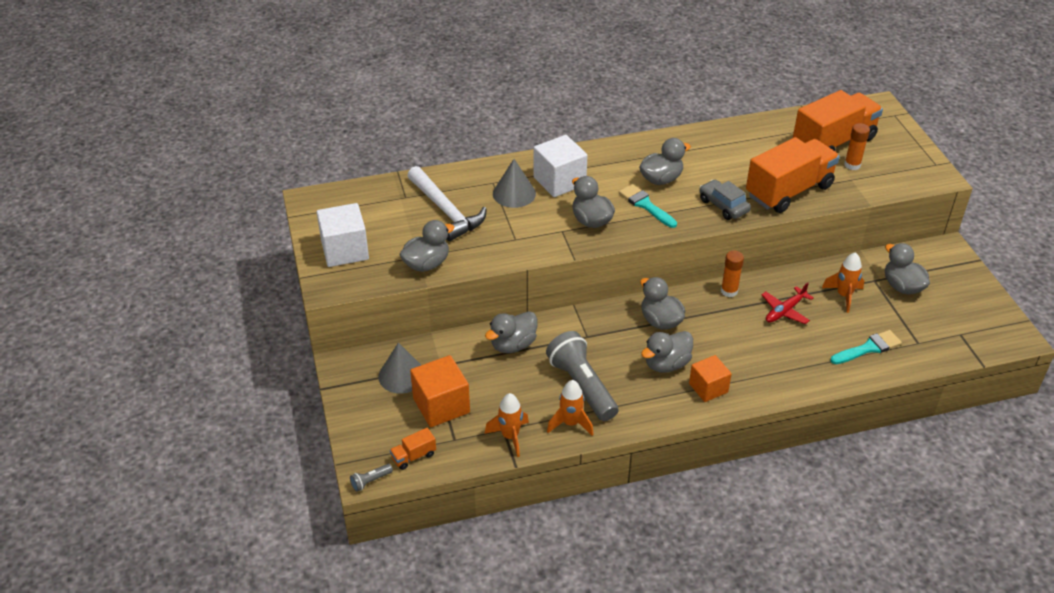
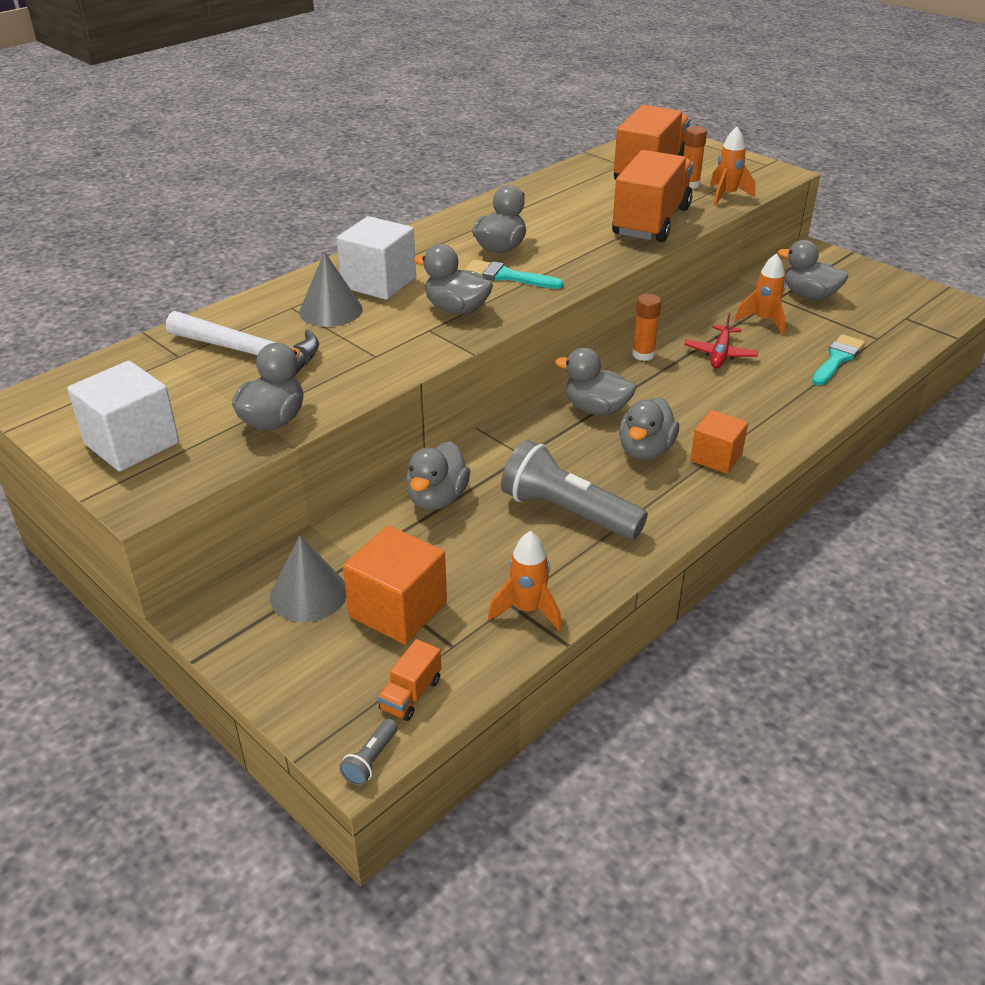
camera: 30 degrees left, 5 degrees down
orange rocket [547,380,594,436] -> orange rocket moved to [710,127,756,206]
grey car [699,179,751,220] -> none

